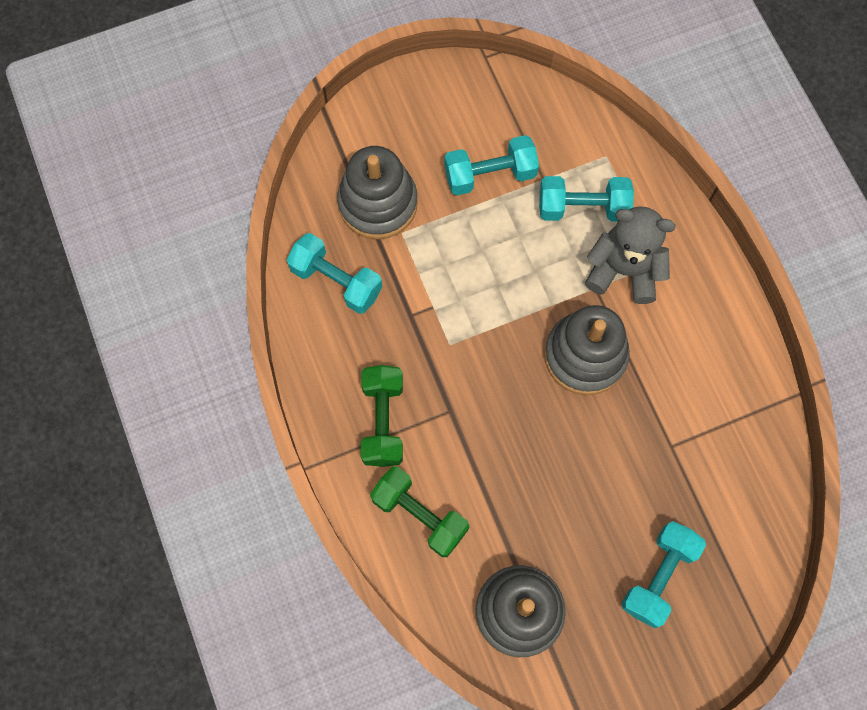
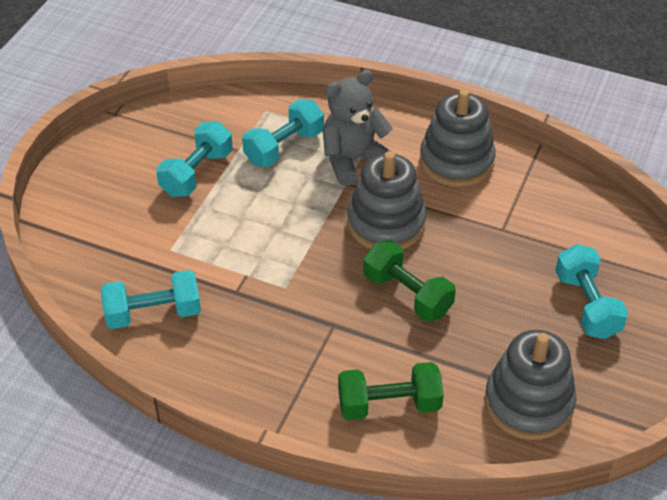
camera: 45 degrees left, 25 degrees down
grey stacking toy [337,146,418,239] -> grey stacking toy moved to [420,89,496,187]
green dumbbell [361,365,403,467] -> green dumbbell moved to [363,240,456,322]

